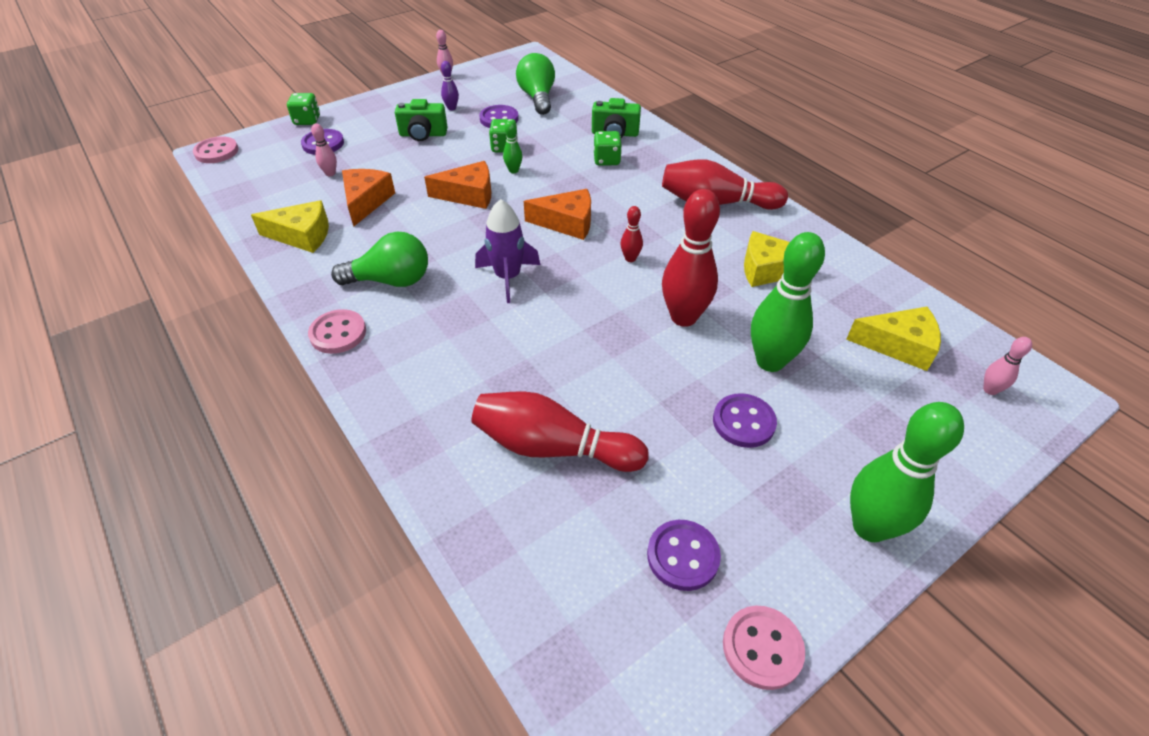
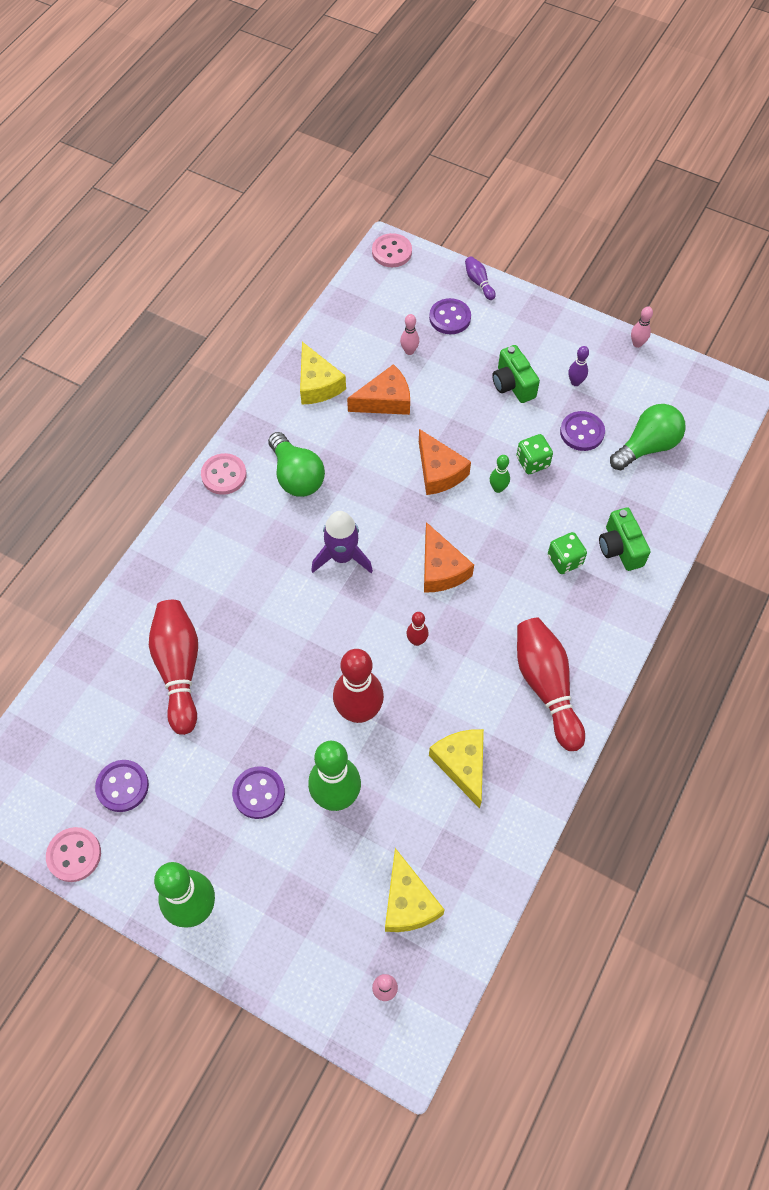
camera: 65 degrees right, 15 degrees up
green dice [287,93,320,125] -> purple bowling pin [465,256,496,300]

